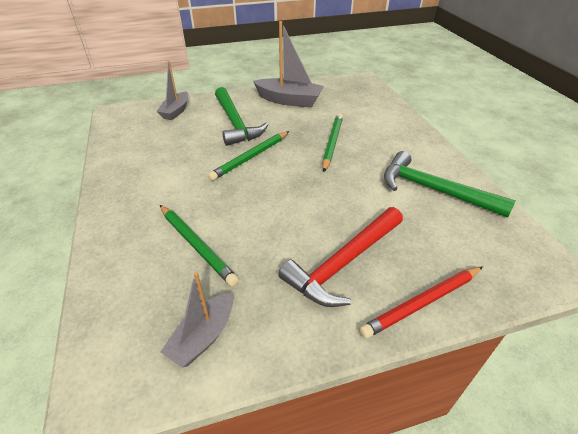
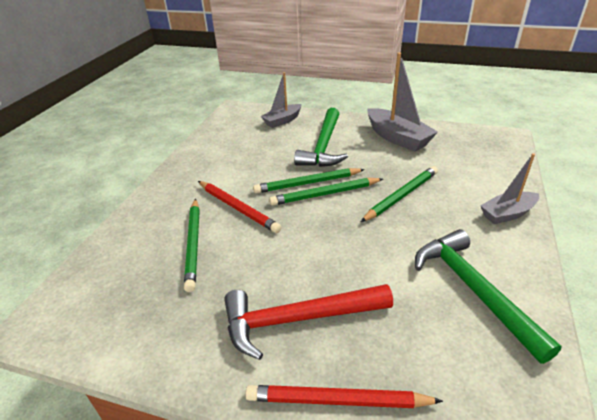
camera: 35 degrees right, 5 degrees down
grey boat [160,272,233,368] -> grey boat moved to [480,153,539,224]
none -> red pencil [198,181,282,233]
none -> green pencil [269,178,383,206]

